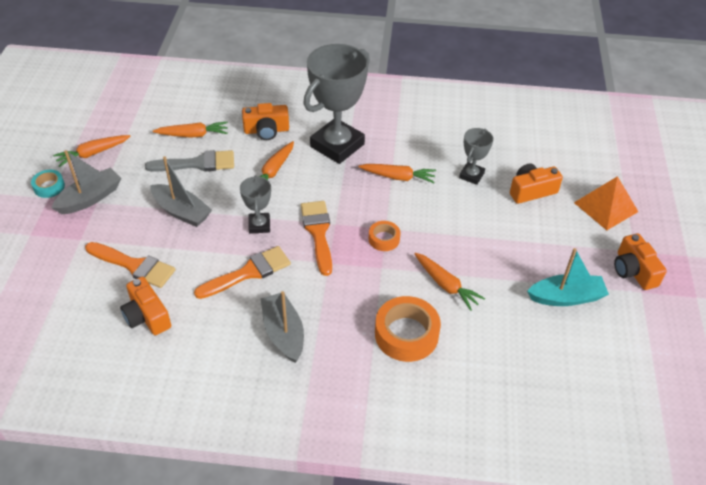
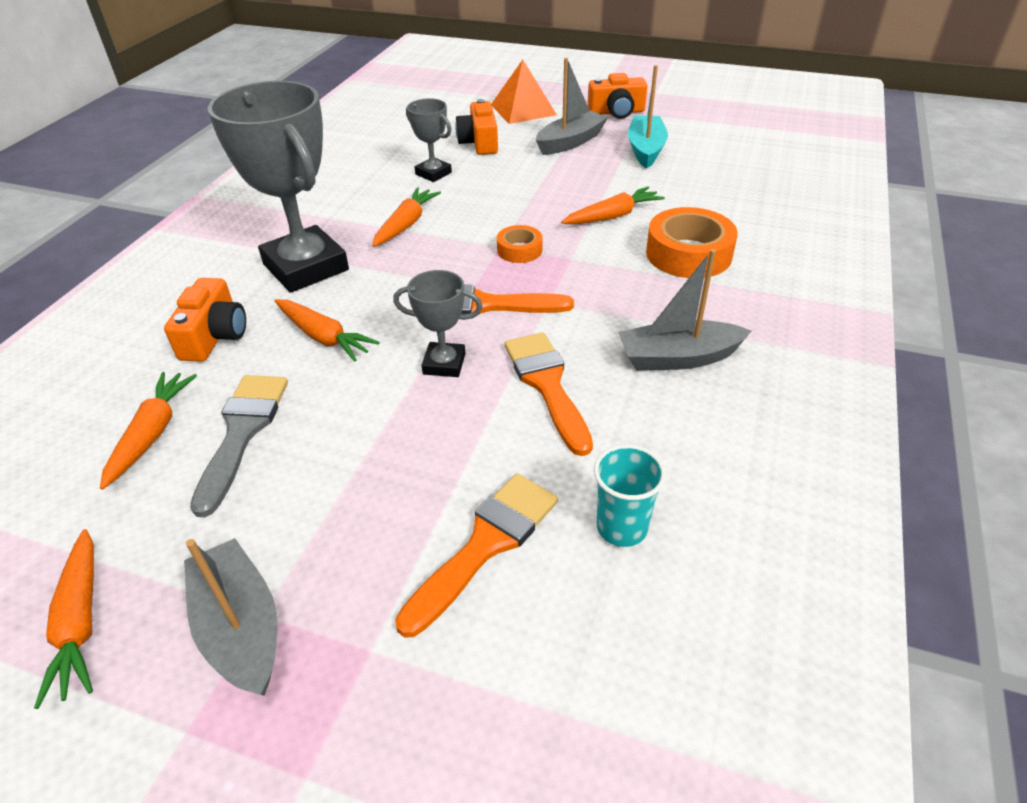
camera: 75 degrees left, 5 degrees down
turquoise tape [31,170,65,198] -> none
orange camera [120,277,171,335] -> turquoise cup [594,444,666,547]
grey boat [151,156,212,227] -> grey boat moved to [536,58,608,155]

